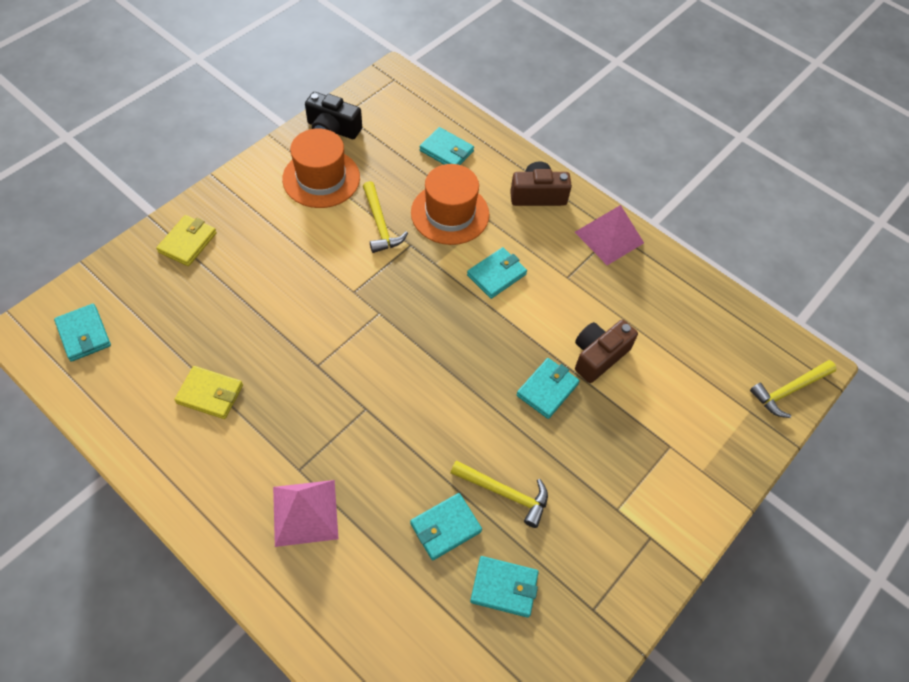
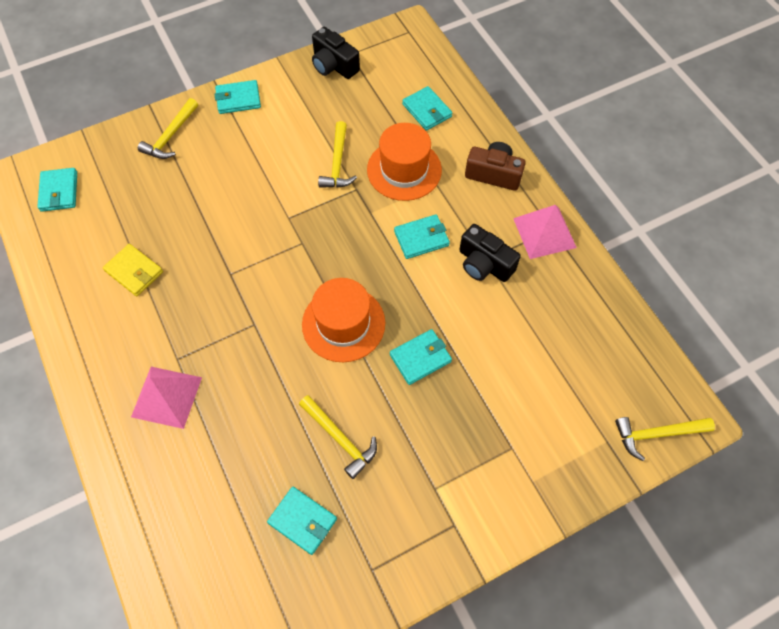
camera: 25 degrees right, 5 degrees up
yellow wallet [156,215,217,266] -> yellow hammer [138,98,198,159]
orange hat [282,128,360,208] -> orange hat moved to [302,278,385,362]
turquoise wallet [410,493,482,560] -> turquoise wallet moved to [215,80,261,114]
brown camera [575,320,638,383] -> none
none -> black camera [459,224,521,282]

